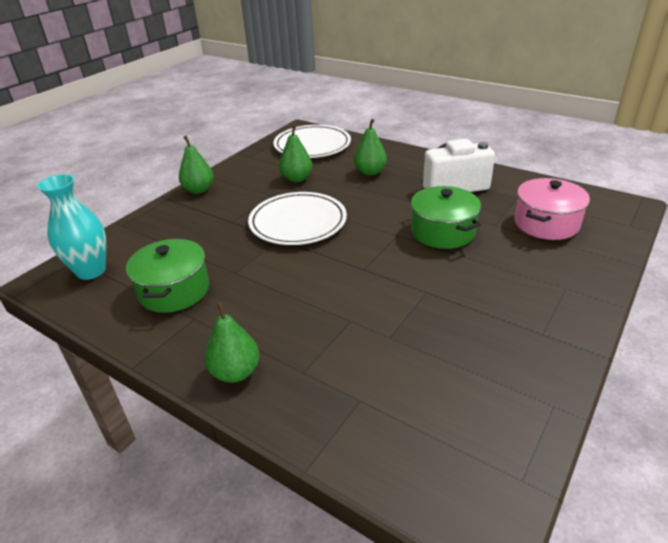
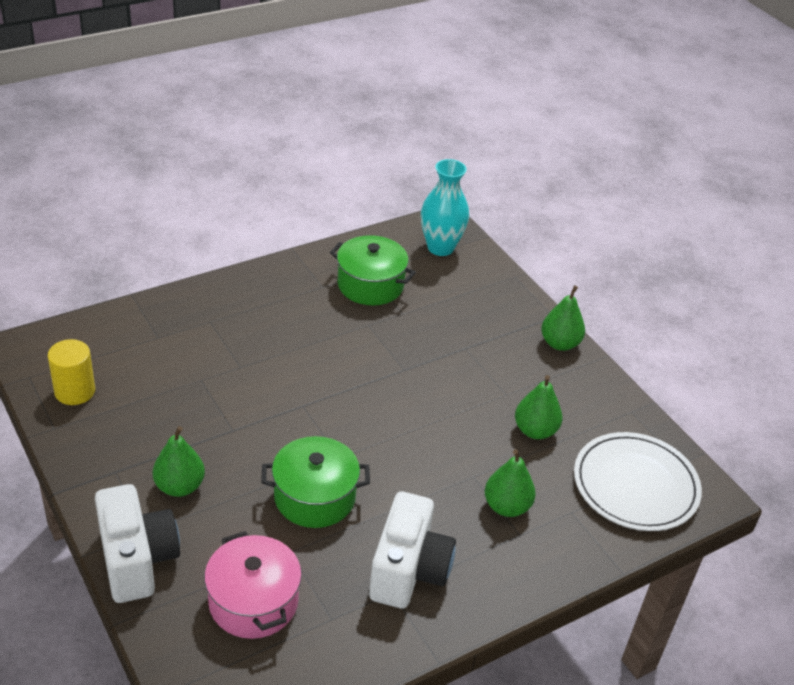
camera: 110 degrees right, 5 degrees up
green pear [205,301,260,383] -> green pear moved to [153,426,205,497]
white plate [248,192,347,245] -> none
none -> yellow cylinder [48,339,95,405]
none -> white camera [95,484,180,603]

